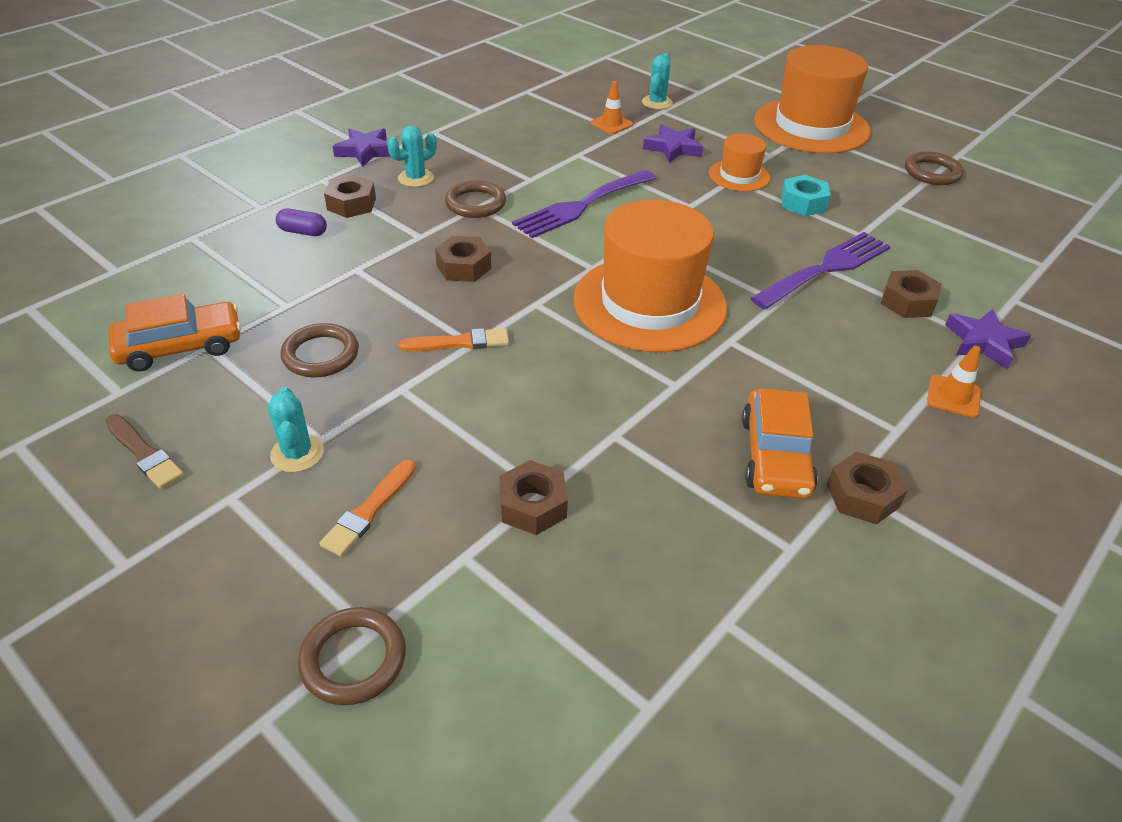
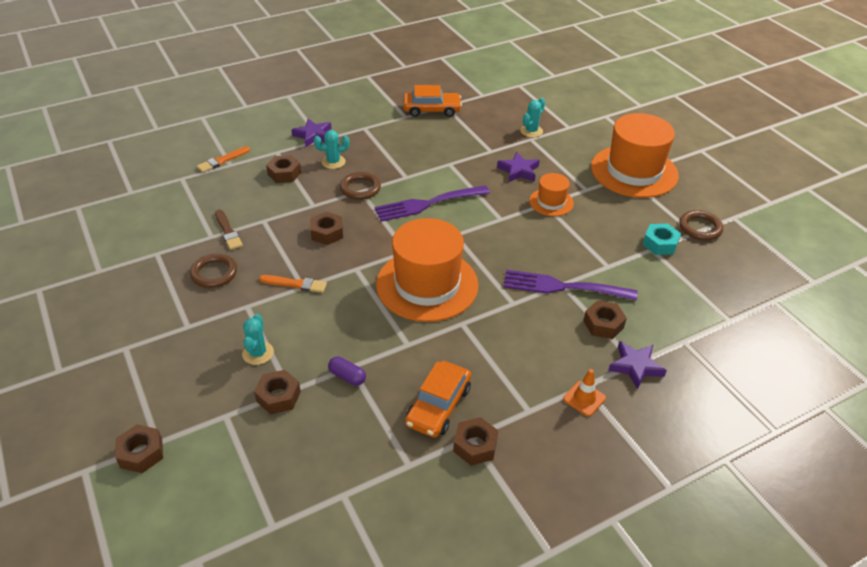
camera: 20 degrees right, 0 degrees up
brown brush [105,414,184,489] -> brown brush moved to [215,210,243,250]
orange car [109,294,241,372] -> orange car moved to [403,85,462,117]
turquoise cactus [268,387,324,472] -> turquoise cactus moved to [242,314,274,365]
purple capsule [276,209,327,236] -> purple capsule moved to [328,357,366,386]
brown ring [298,607,406,705] -> brown nut [115,424,163,473]
orange brush [319,459,416,557] -> orange brush moved to [197,146,250,173]
orange traffic cone [591,81,633,134] -> none
purple fork [751,232,891,309] -> purple fork turned 150 degrees counterclockwise [504,270,637,301]
turquoise nut [781,175,831,216] -> turquoise nut moved to [643,224,681,255]

